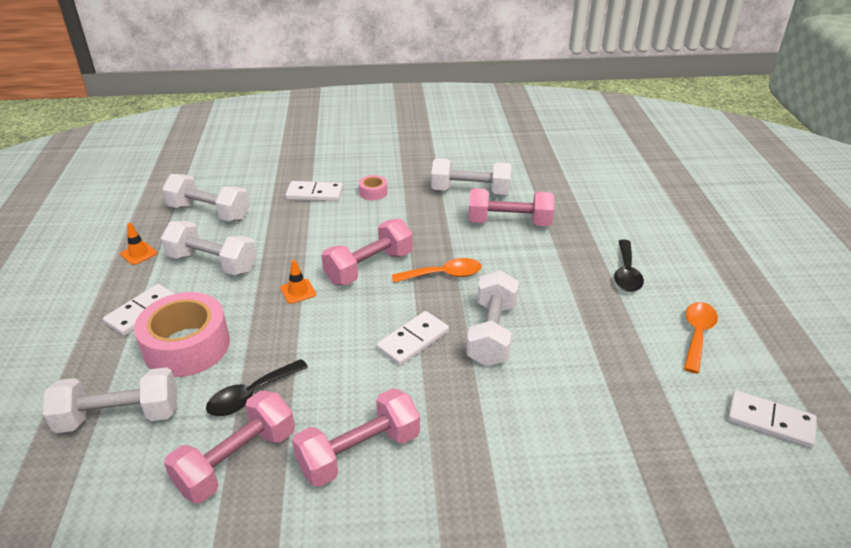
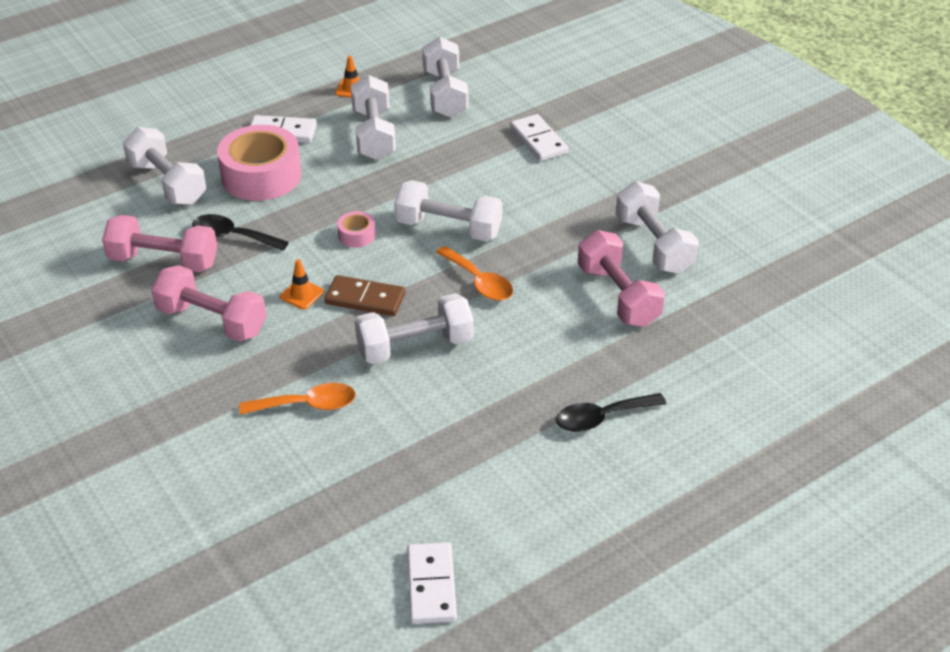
camera: 60 degrees right, 5 degrees up
orange traffic cone [280,260,316,304] -> orange traffic cone moved to [280,259,324,310]
pink dumbbell [321,219,413,285] -> white dumbbell [394,180,502,242]
pink tape [359,175,388,200] -> pink tape moved to [337,211,376,247]
white domino [376,311,449,366] -> brown domino [324,275,405,316]
orange spoon [684,302,718,374] -> orange spoon moved to [239,383,356,415]

